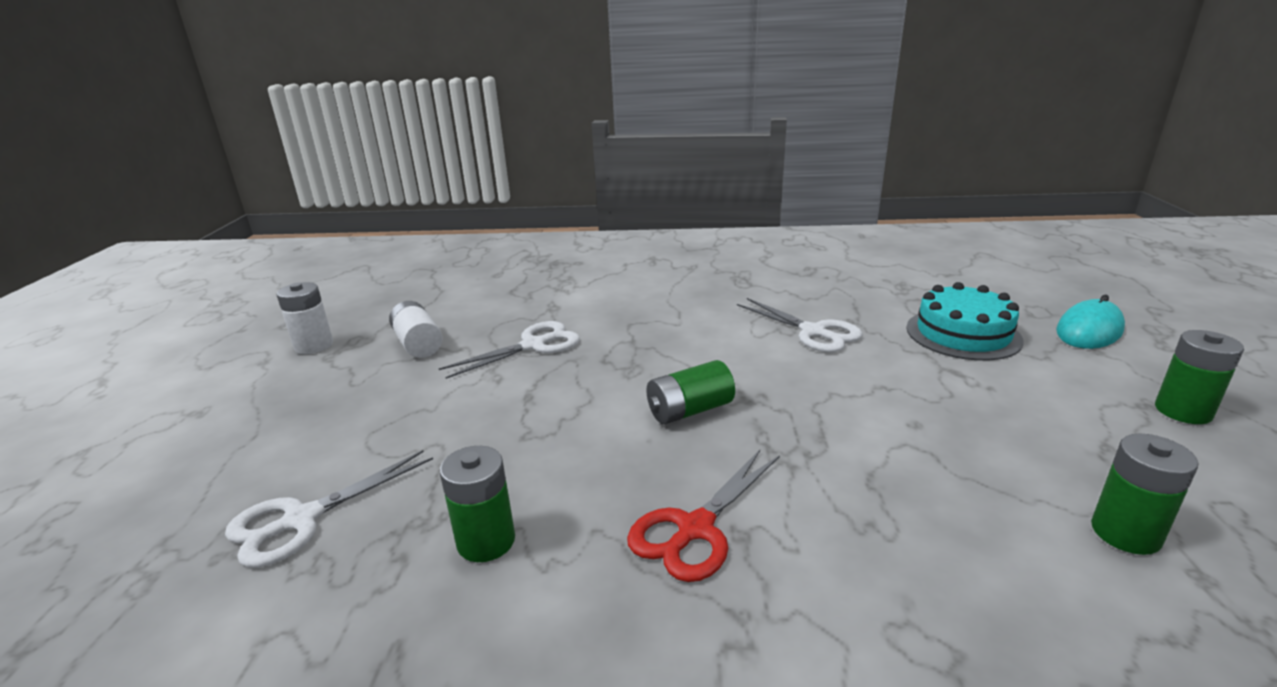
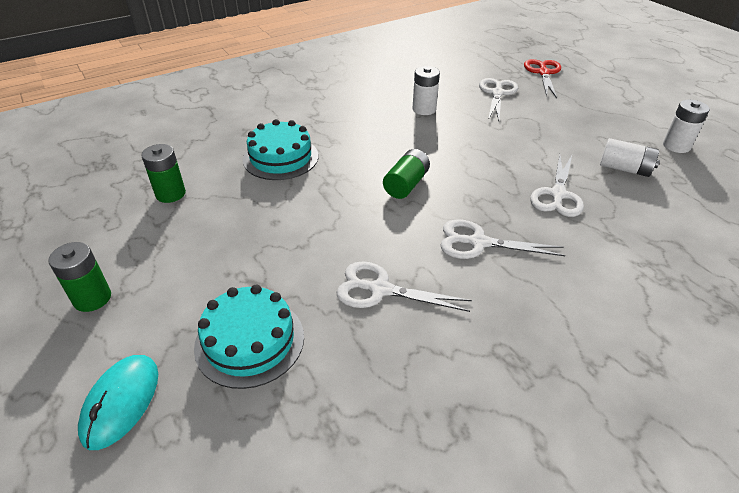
camera: 145 degrees right, 15 degrees up
green battery [440,446,515,562] -> white battery [412,66,440,115]
red scissors [627,450,780,582] -> red scissors moved to [524,59,561,98]
none -> turquoise cake [243,119,318,180]
none -> white scissors [440,219,565,259]

